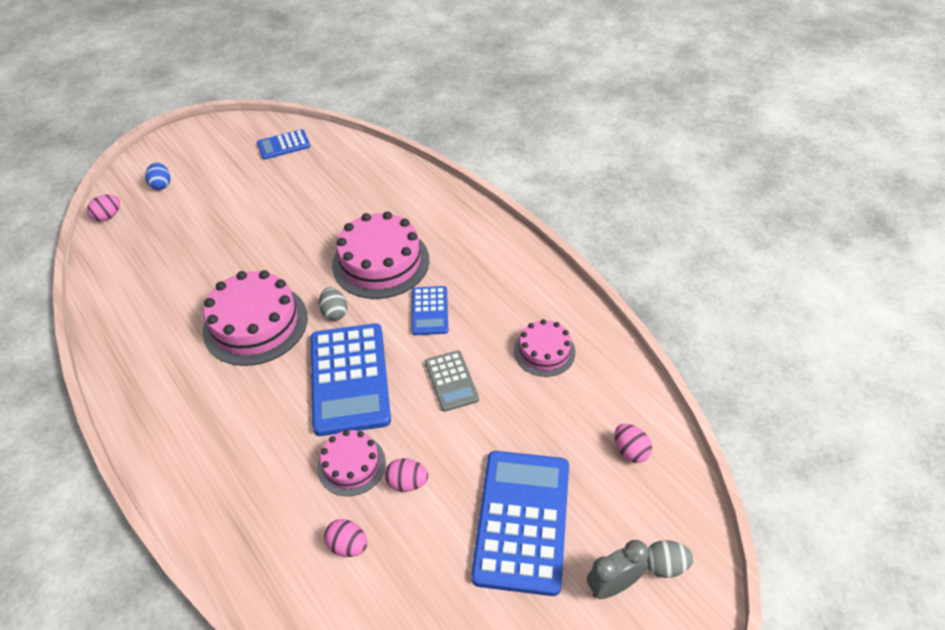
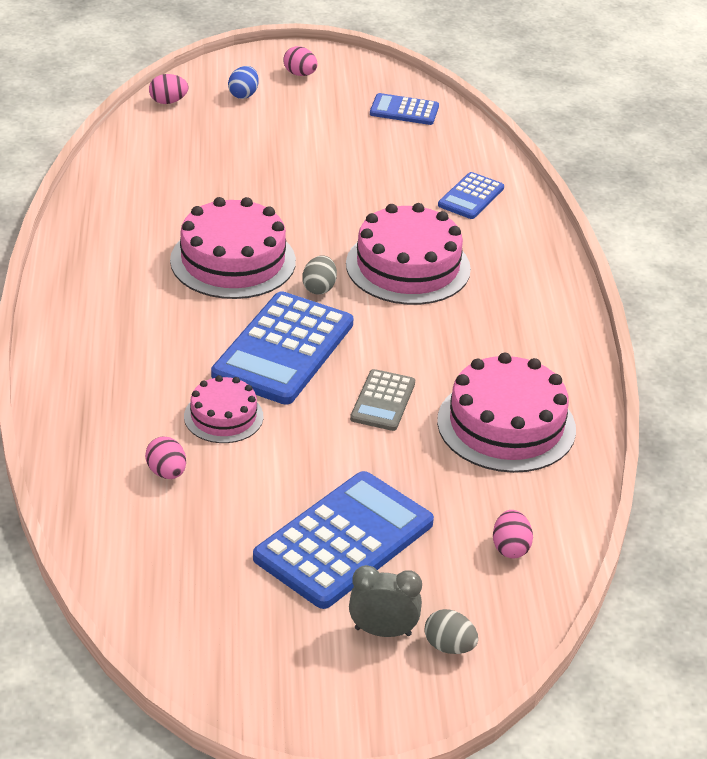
camera: 30 degrees right, 10 degrees down
pink egg [385,458,428,492] -> pink egg moved to [283,46,318,76]
blue calculator [412,286,448,335] -> blue calculator moved to [438,172,504,219]
pink cake [514,319,576,377] -> pink cake [437,353,576,473], size x1.76

